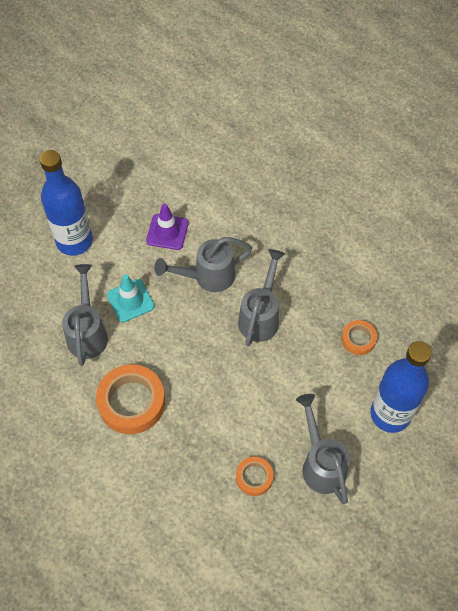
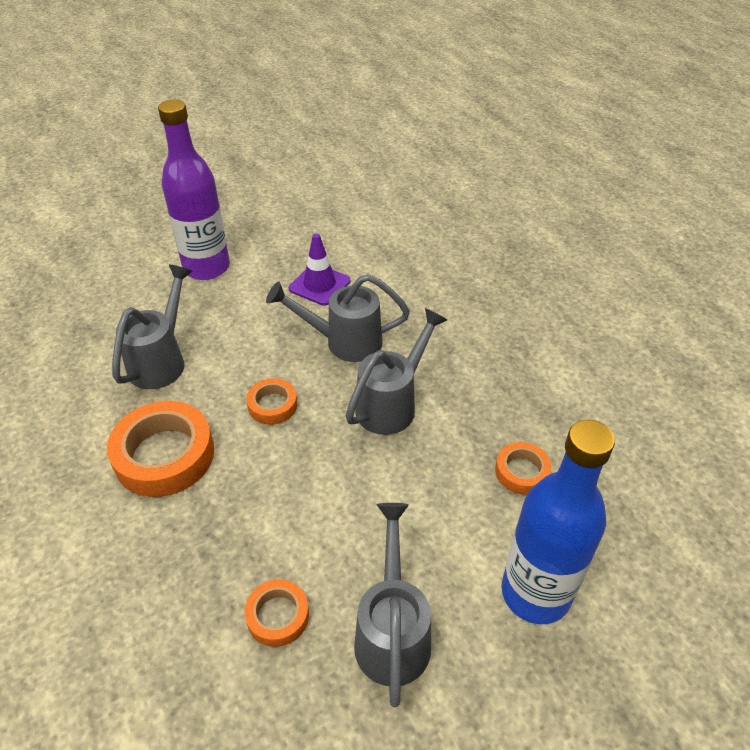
camera: 20 degrees right, 15 degrees down
blue bottle [40,150,93,256] -> purple bottle [158,99,230,280]
turquoise traffic cone [107,274,154,322] -> none
none -> orange tape [246,378,297,425]

